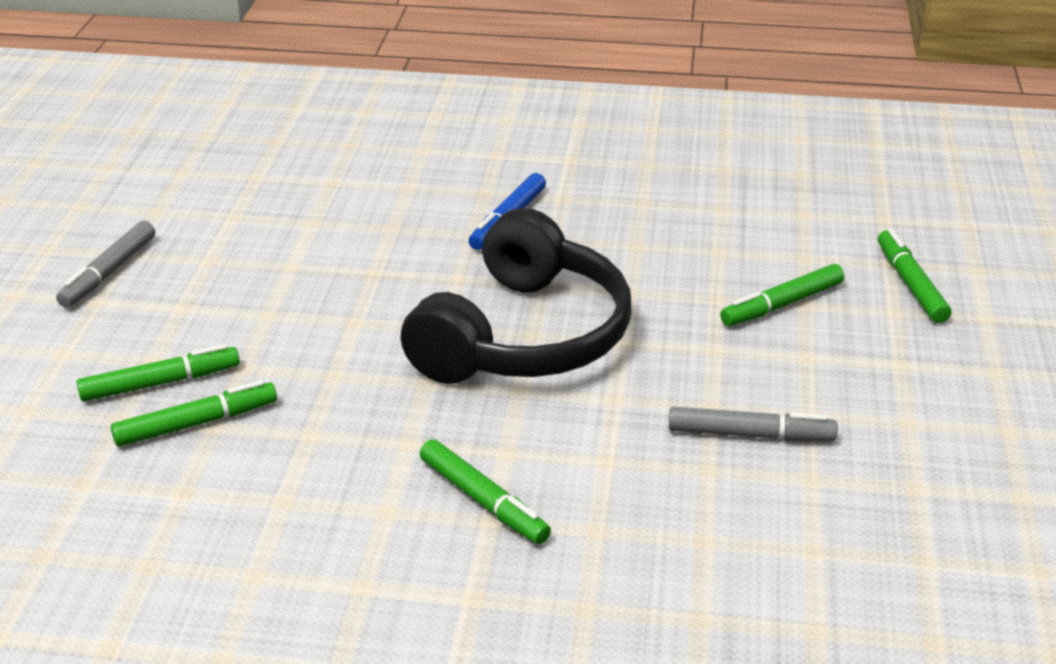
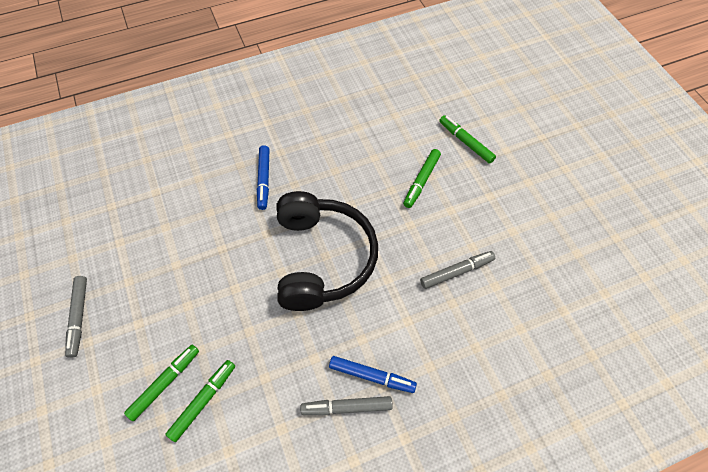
camera: 30 degrees left, 25 degrees up
green marker [420,439,551,544] -> blue marker [329,356,417,393]
none -> grey marker [300,396,393,415]

